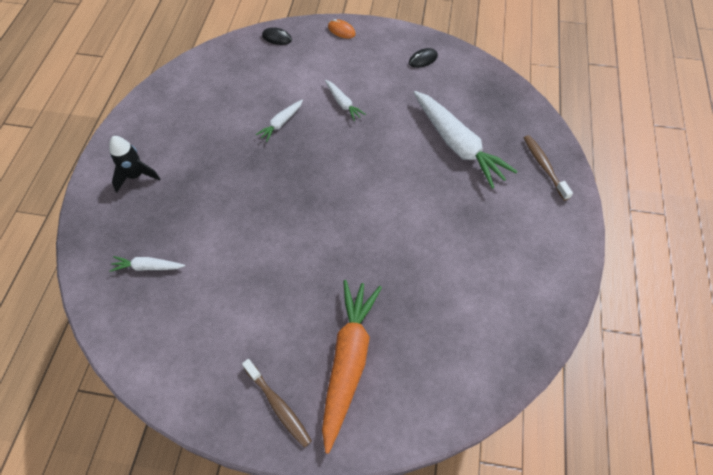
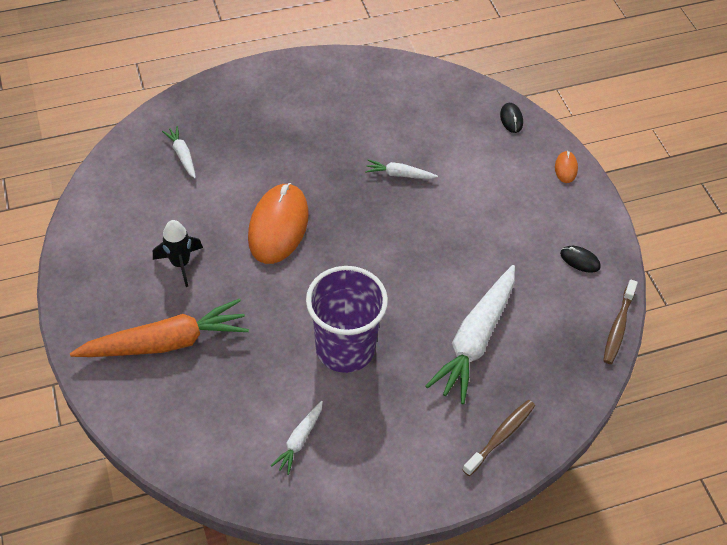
camera: 60 degrees right, 5 degrees down
black rocket [109,136,160,192] -> black rocket moved to [153,220,203,287]
brown toothbrush [242,359,312,448] -> brown toothbrush moved to [603,279,638,364]
white carrot [325,80,366,121] -> white carrot moved to [271,401,323,475]
none -> orange mouse [248,183,309,264]
none -> purple cup [306,266,388,373]

